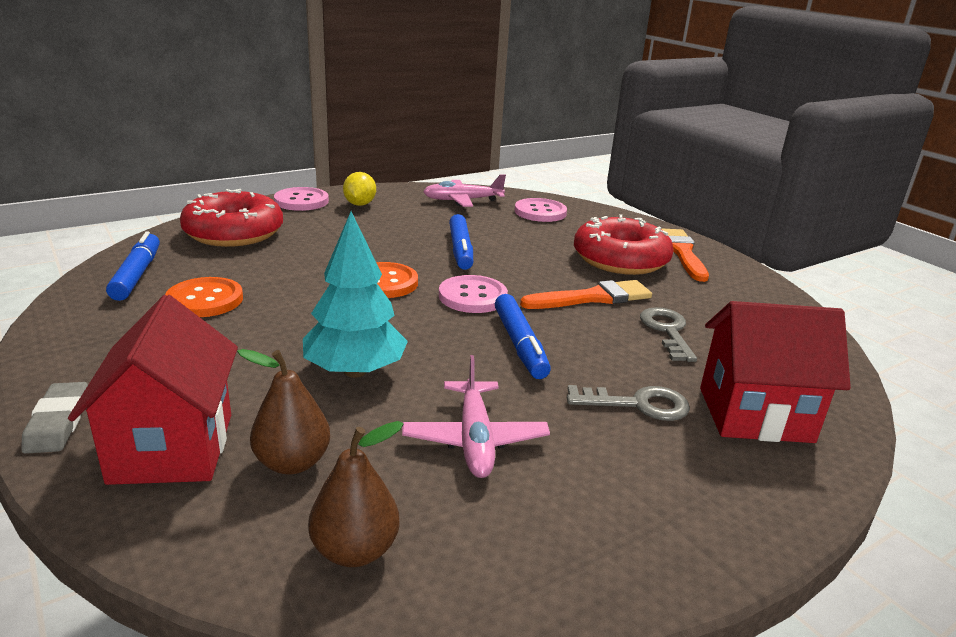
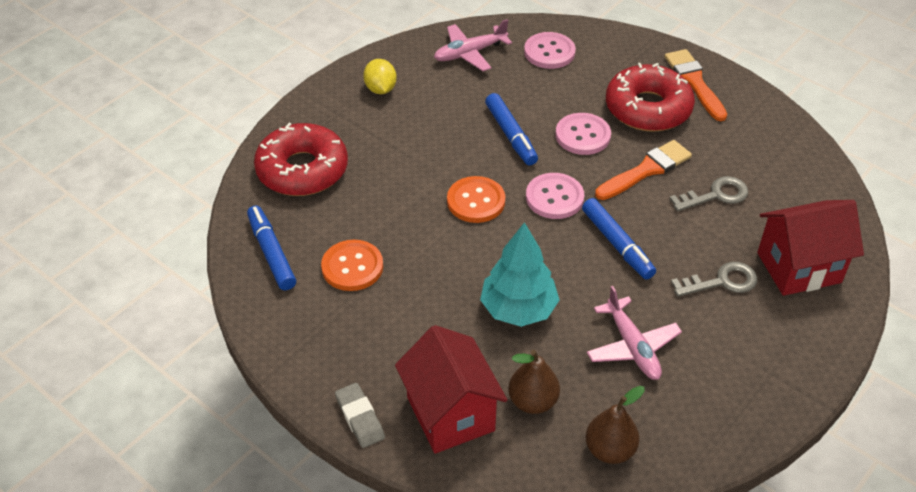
camera: 15 degrees left, 20 degrees up
pink button [274,187,329,211] -> pink button moved to [556,113,611,155]
grey key [640,307,697,362] -> grey key turned 90 degrees clockwise [670,176,748,211]

